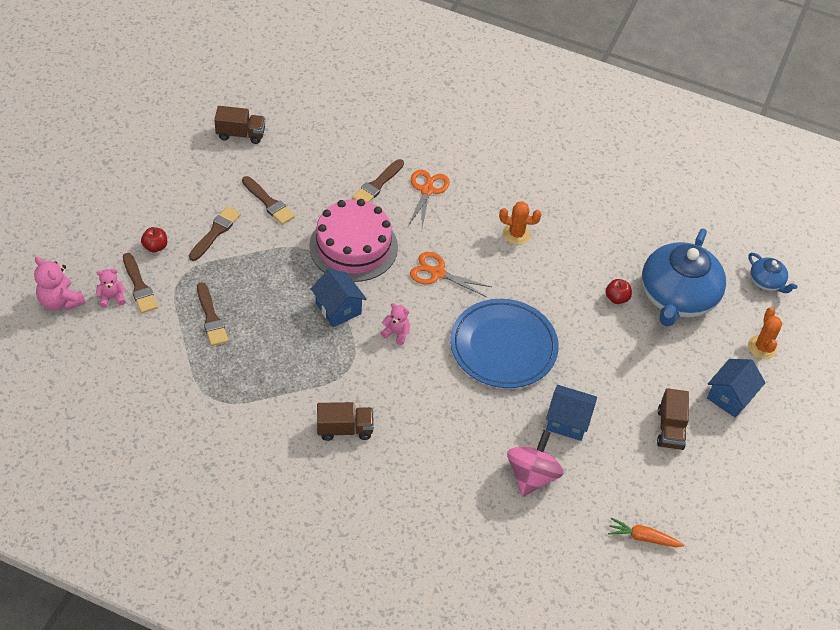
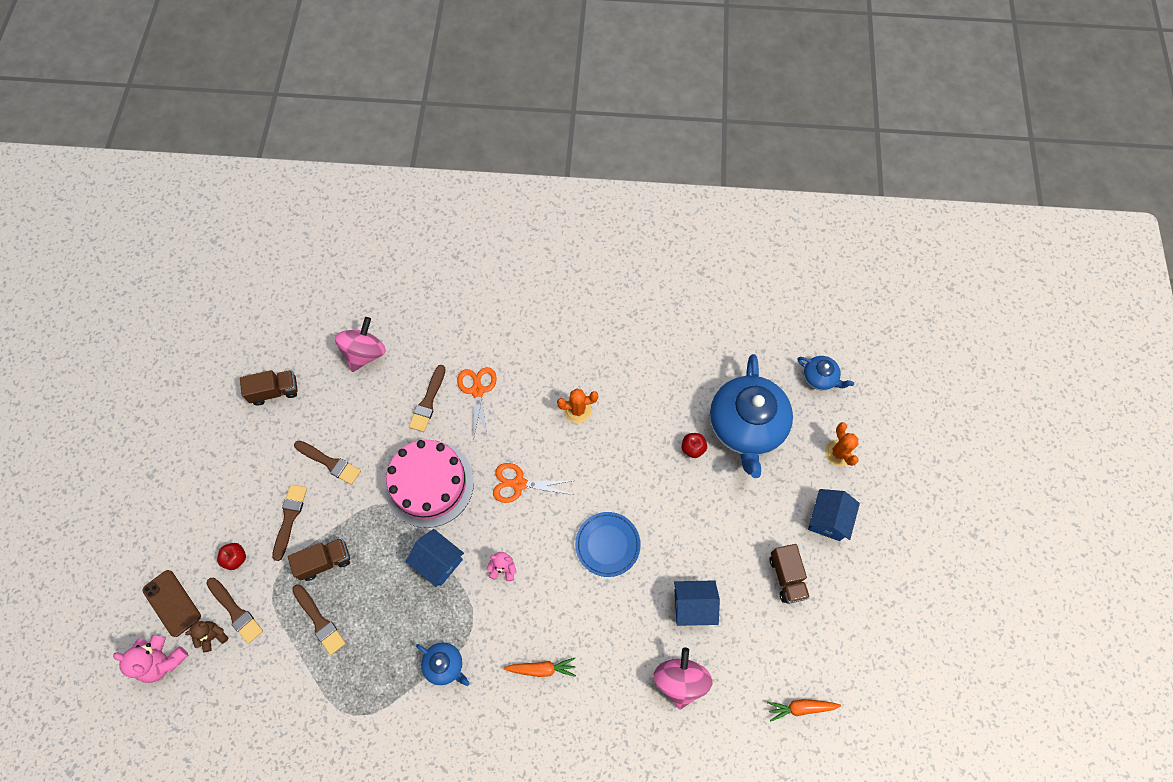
camera: 15 degrees left, 15 degrees up
pink teddy bear [96,269,126,308] -> brown teddy bear [185,621,229,652]
brown truck [317,402,374,441] -> brown truck moved to [288,538,350,581]
blue plate [450,299,559,388] -> blue plate [575,512,640,577], size x0.61
none -> brown phone [142,570,201,637]
none -> pink spinning top [335,317,386,372]
none -> blue teapot [416,643,470,686]
none -> orange carrot [504,658,576,677]

